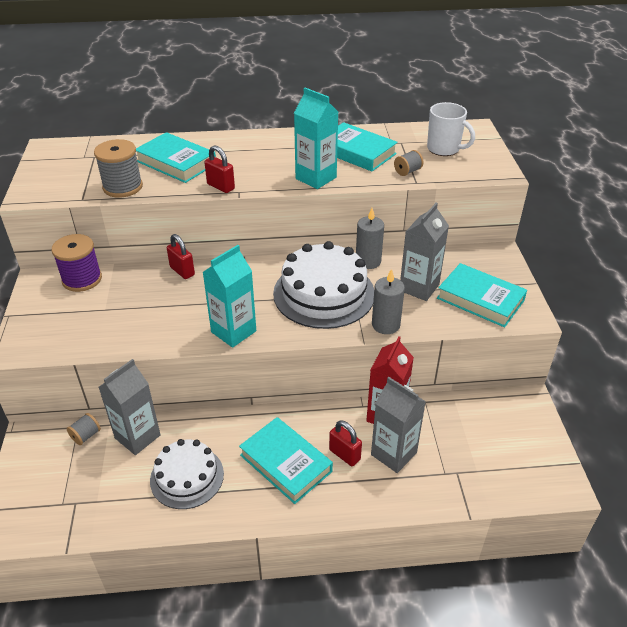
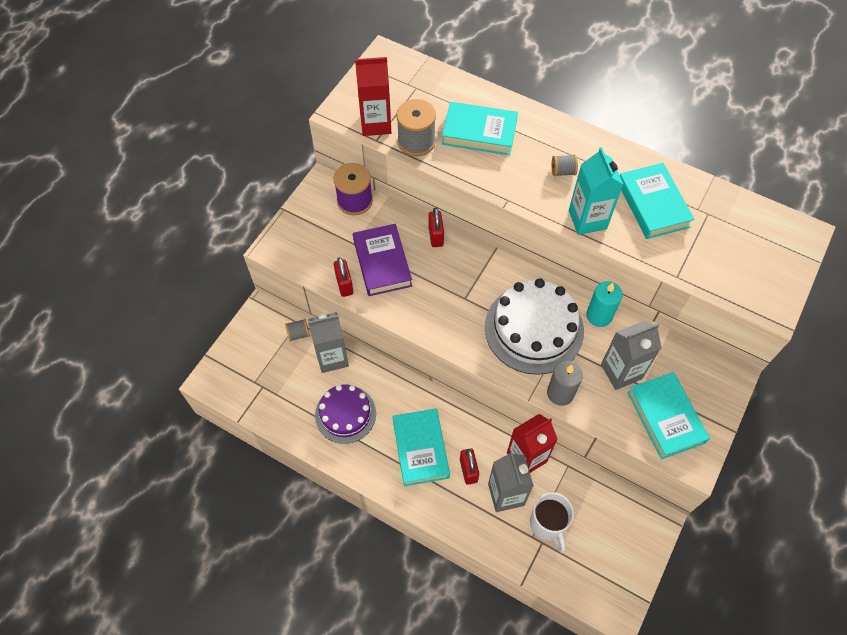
camera: 35 degrees right, 20 degrees up
turquoise book [136,132,216,183] -> turquoise book turned 60 degrees counterclockwise [442,102,518,155]
white cake [150,439,224,509] -> purple cake [315,385,376,444]
turquoise carton [203,245,256,348] -> none
red padlock [204,145,235,193] -> red padlock moved to [334,257,353,297]
grey candle [356,208,384,269] -> turquoise candle [586,281,623,327]
grey spool [394,150,423,176] -> grey spool moved to [552,154,578,176]
white mug [427,102,475,156] -> white mug moved to [530,492,574,553]
none -> purple book [353,224,412,296]
none -> red carton [355,57,391,136]

